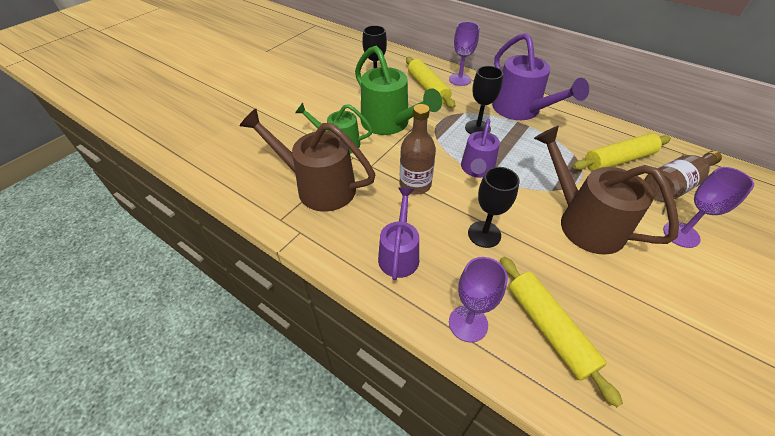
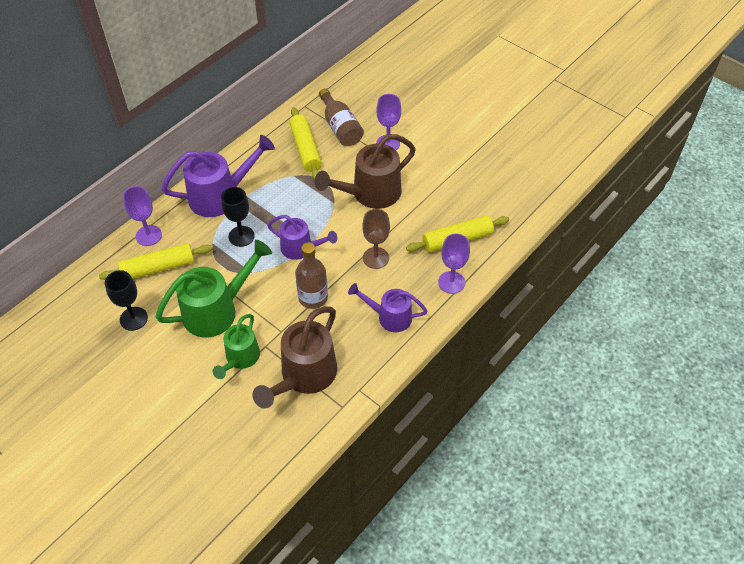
camera: 85 degrees left, 5 degrees up
black goblet [468,167,520,248] -> brown goblet [362,209,390,269]

